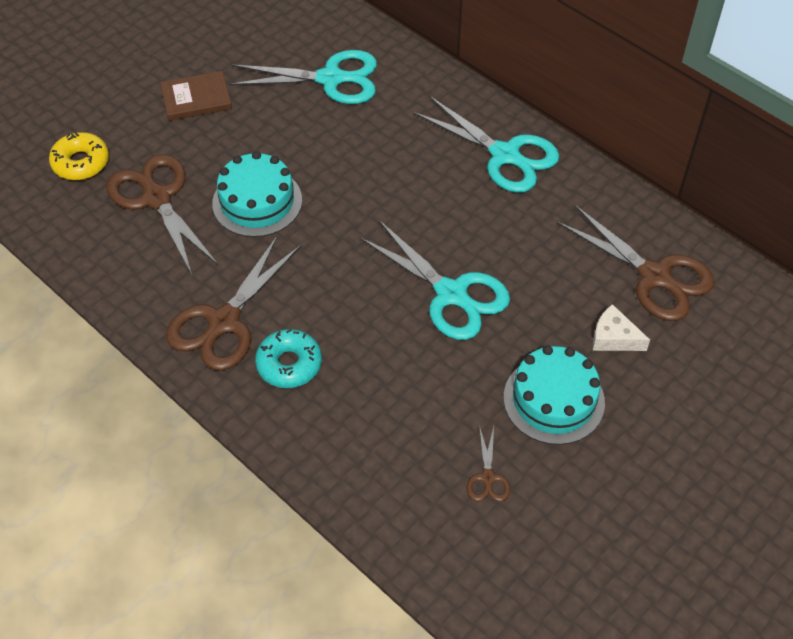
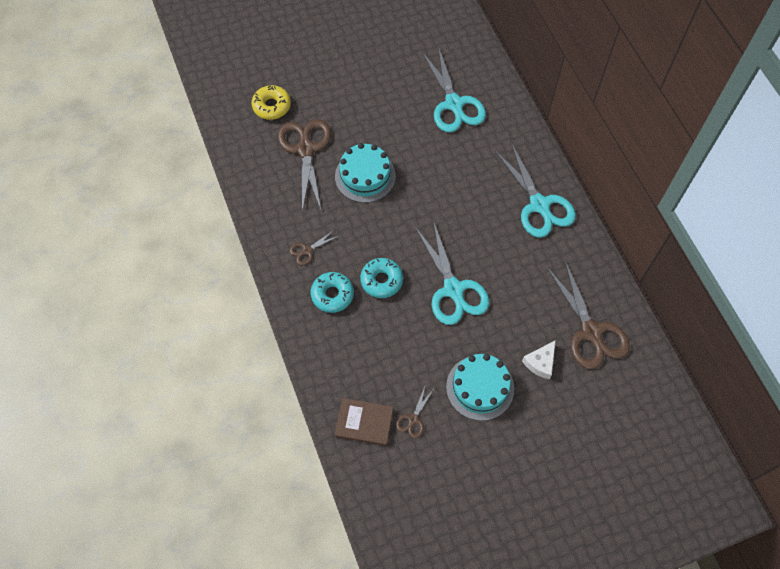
camera: 25 degrees right, 10 degrees up
brown book [160,71,232,121] -> brown book moved to [335,398,393,446]
brown scissors [166,235,301,371] -> brown scissors [289,230,338,266], size x0.46
turquoise scissors [229,50,377,104] -> turquoise scissors turned 45 degrees clockwise [422,49,486,133]
white cheese [593,304,650,351] -> white cheese turned 105 degrees counterclockwise [522,340,556,379]
none -> turquoise donut [360,258,403,298]

